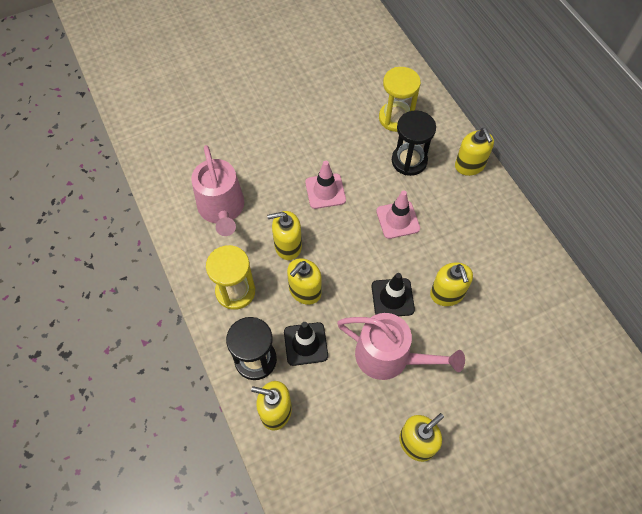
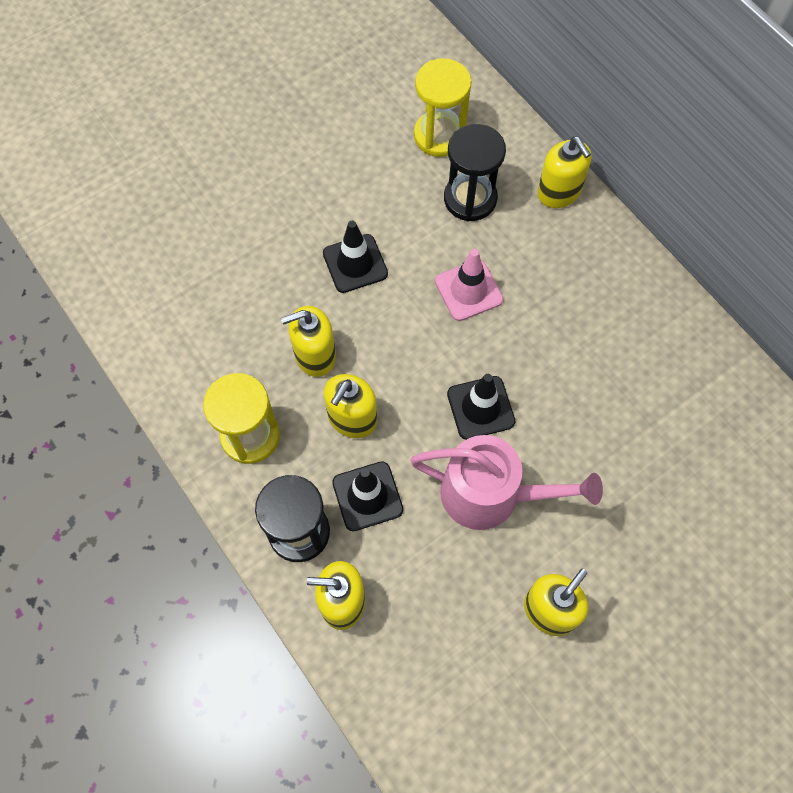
camera: 10 degrees left, 5 degrees up
pink watering can [191,145,244,236] -> none
pink traffic cone [305,161,346,209] -> black traffic cone [323,221,388,293]
yellow soap dispenser [430,263,473,306] -> none

